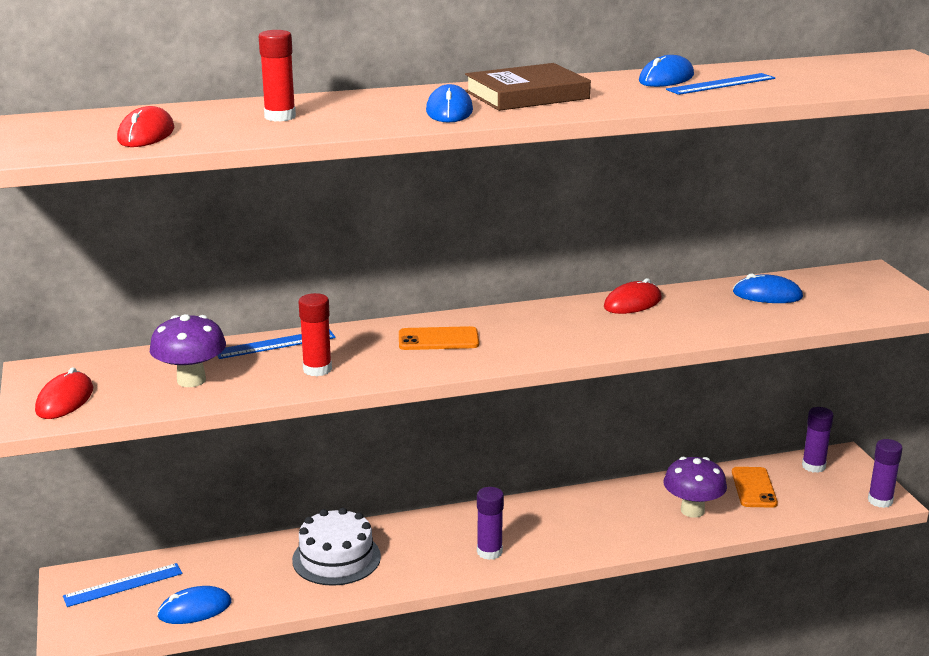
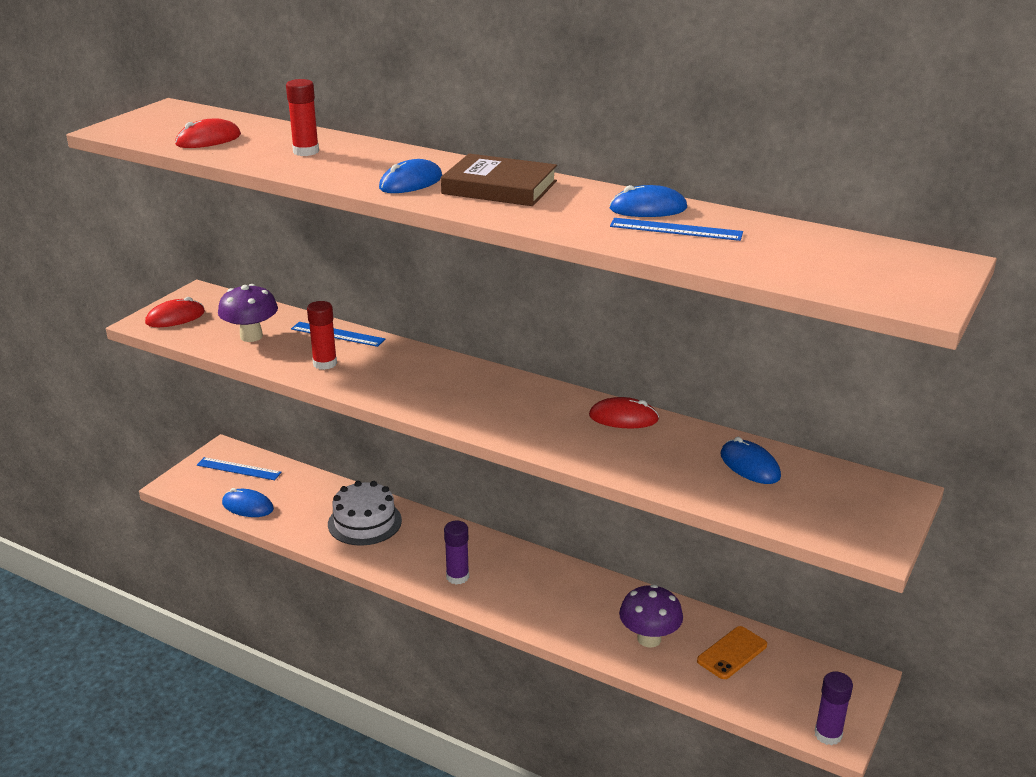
camera: 45 degrees right, 5 degrees up
orange phone [399,326,479,350] -> none
purple glue stick [802,407,834,473] -> none

